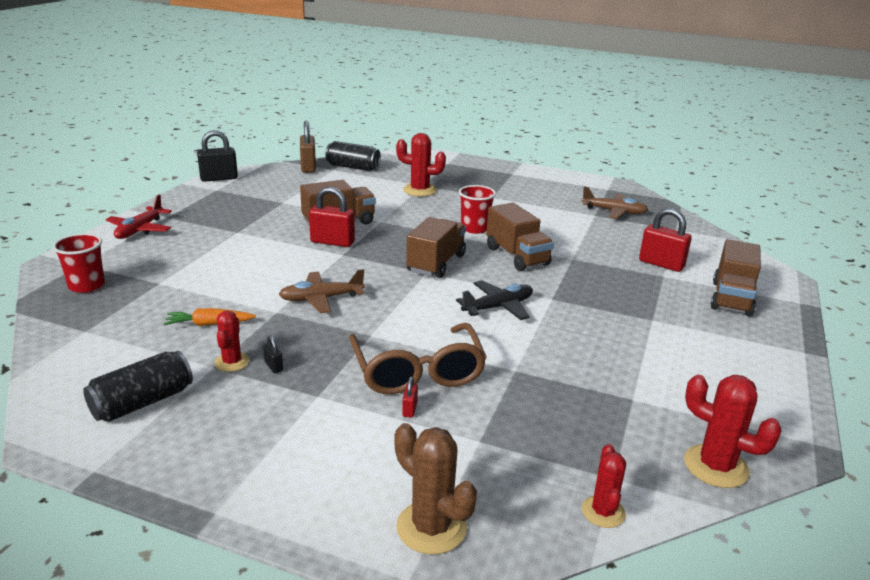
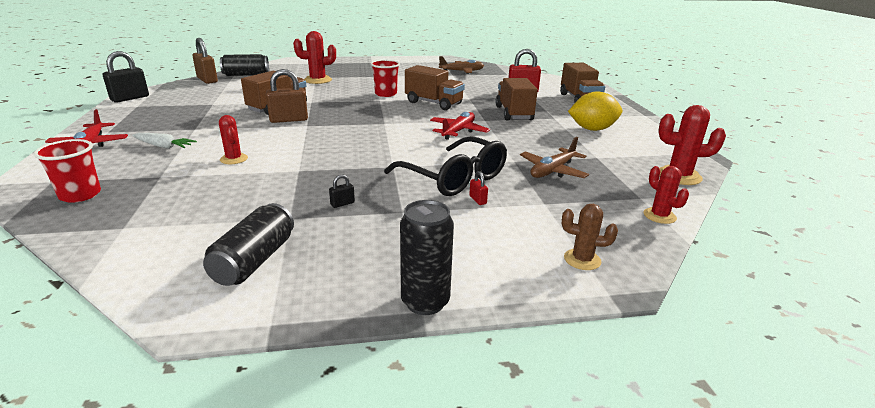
camera: 30 degrees left, 0 degrees up
orange carrot [164,308,256,326] -> none
red cactus [214,310,249,372] -> red cactus moved to [219,115,248,164]
black padlock [263,335,283,373] -> black padlock turned 60 degrees counterclockwise [329,175,355,208]
brown plane [278,269,365,313] -> brown plane moved to [520,137,589,178]
red padlock [309,187,355,247] -> brown padlock [266,69,308,123]
brown glasses [349,323,487,394] -> black glasses [384,136,507,196]
brown cactus [394,423,477,555] -> brown cactus [562,204,618,270], size x0.64
brown truck [406,217,466,278] -> brown truck moved to [495,78,538,121]
black plane [456,280,533,320] -> red plane [430,112,490,140]
none -> white carrot [132,133,197,149]
none -> black can [400,200,454,315]
none -> yellow lemon [568,91,622,131]

